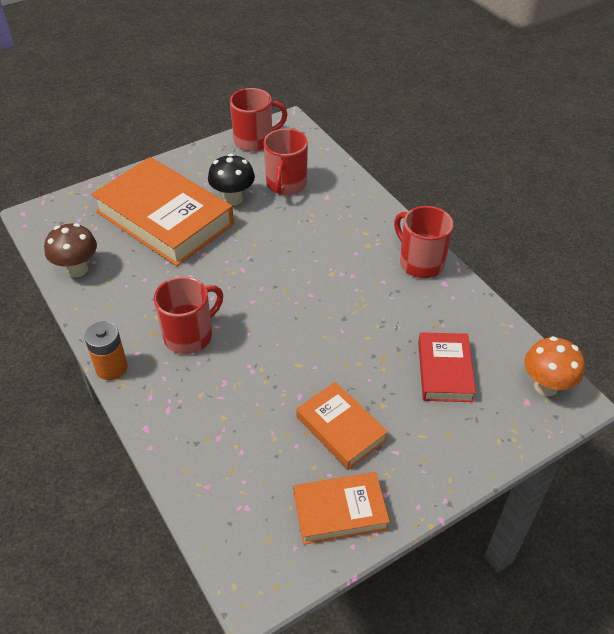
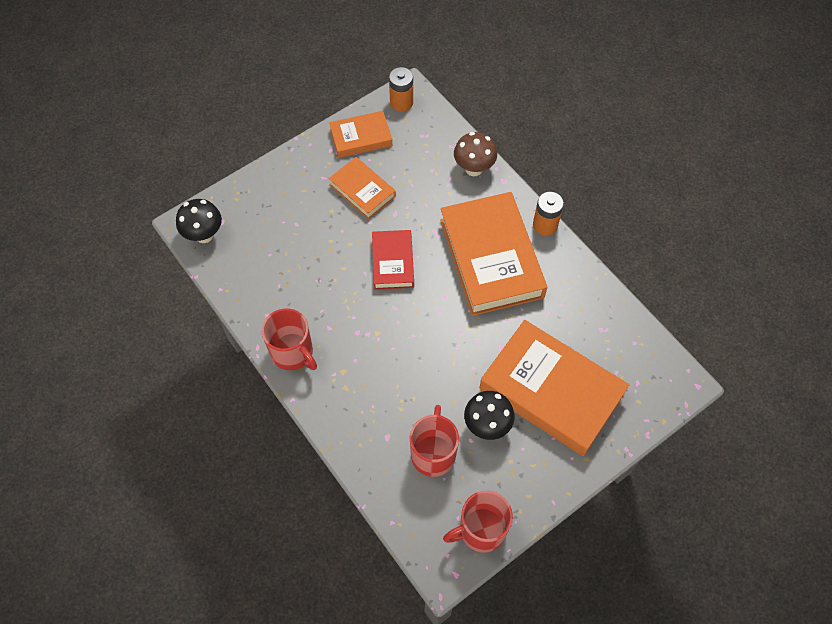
camera: 175 degrees right, 15 degrees up
brown mushroom [44,223,97,277] -> brown mushroom moved to [454,132,497,176]
red mug [154,276,223,354] -> orange book [440,192,548,316]
red book [418,332,476,402] -> red book moved to [372,230,414,290]
orange mushroom [524,336,585,396] -> black mushroom [176,199,222,243]
none -> orange battery [389,67,413,112]

